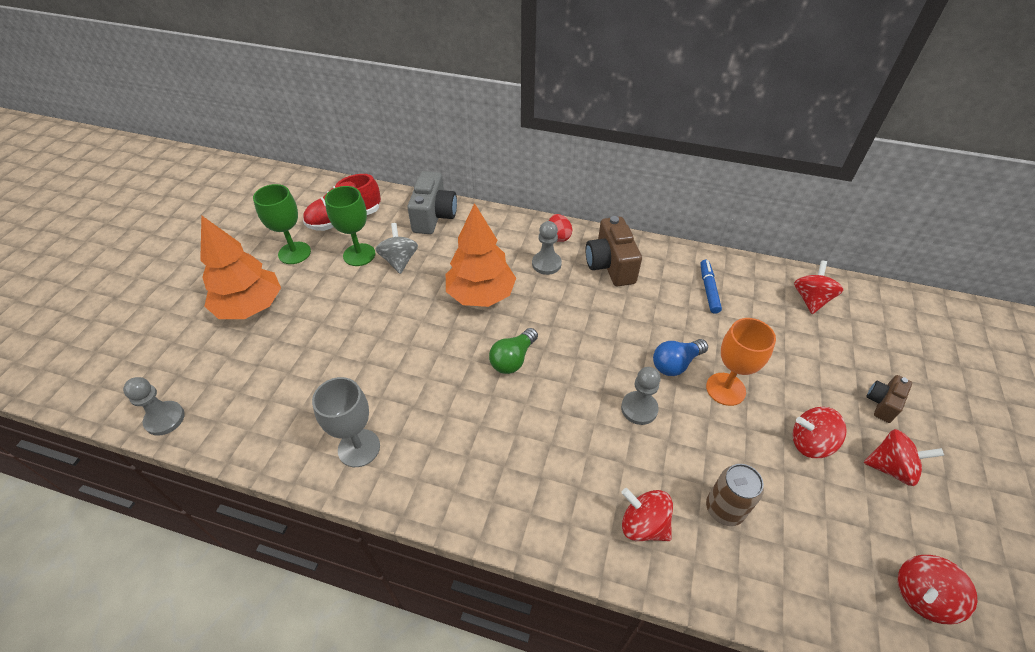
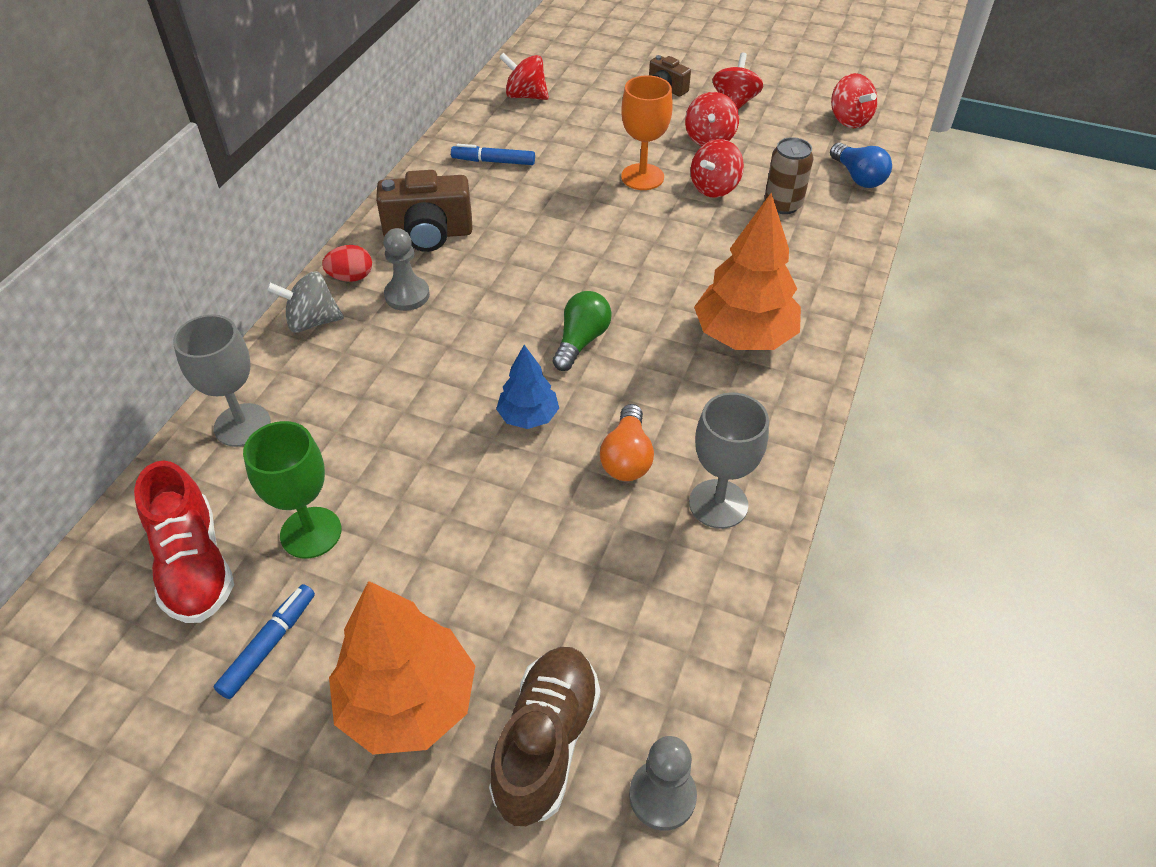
camera: 85 degrees left, 0 degrees up
green goblet [253,184,311,264] -> blue marker [214,584,315,699]
grey spinning top [376,223,418,274] -> grey spinning top moved to [266,272,344,333]
grey camera [407,171,457,234] -> grey goblet [173,314,271,447]
orange tree [446,203,516,307] -> orange tree moved to [694,193,801,350]
green light bulb [489,328,538,374] -> green light bulb turned 105 degrees counterclockwise [552,291,612,371]
grey pawn [621,367,661,425] -> none
red spinning top [621,488,673,541] -> red spinning top moved to [690,139,744,198]
blue light bulb [653,339,708,376] -> blue light bulb moved to [830,143,892,188]
none -> brown shoe [489,647,600,826]
none -> blue tree [496,345,559,429]
none -> orange light bulb [600,404,654,481]

